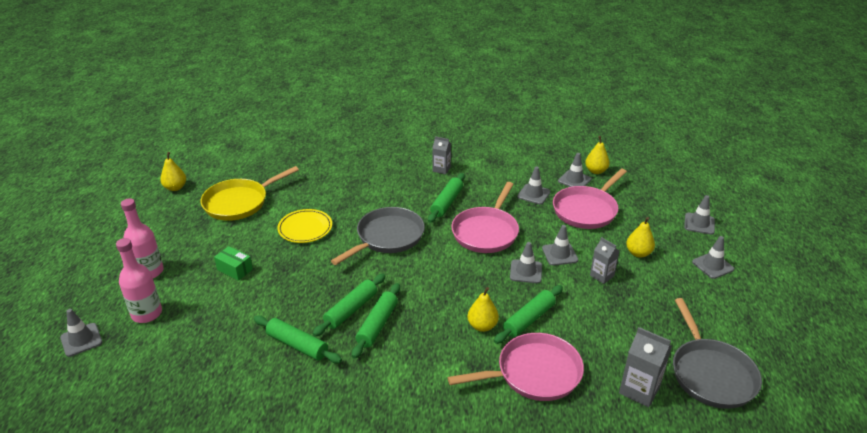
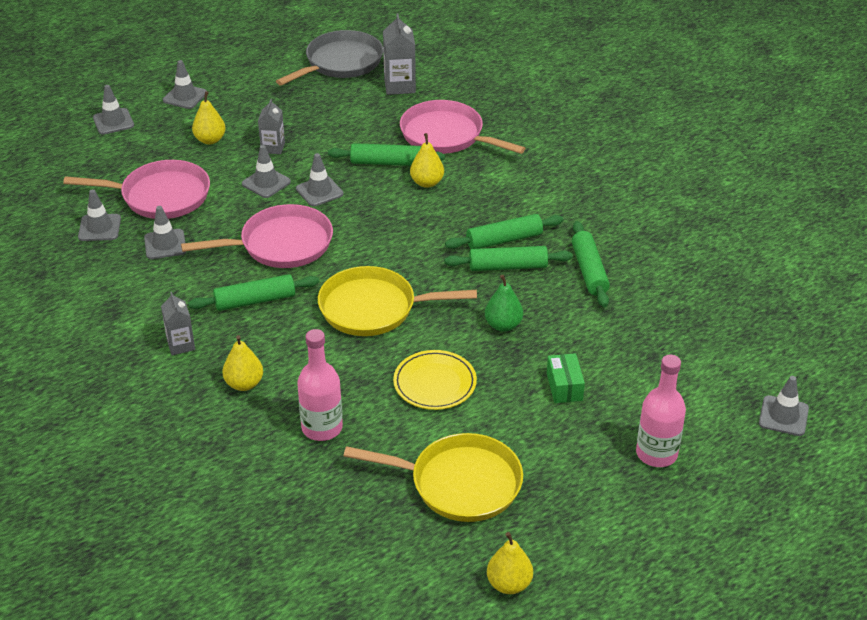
camera: 130 degrees left, 5 degrees up
pink bottle [116,238,162,323] -> pink bottle moved to [297,329,343,441]
grey pan [331,207,425,265] -> yellow pan [318,266,477,336]
yellow pear [585,136,610,174] -> yellow pear moved to [222,335,263,391]
none -> green pear [485,275,523,332]

